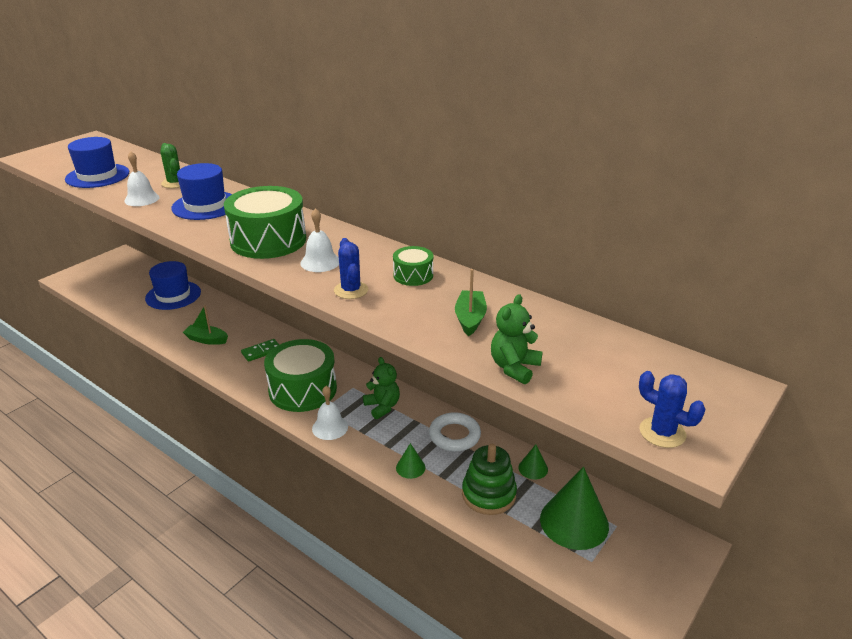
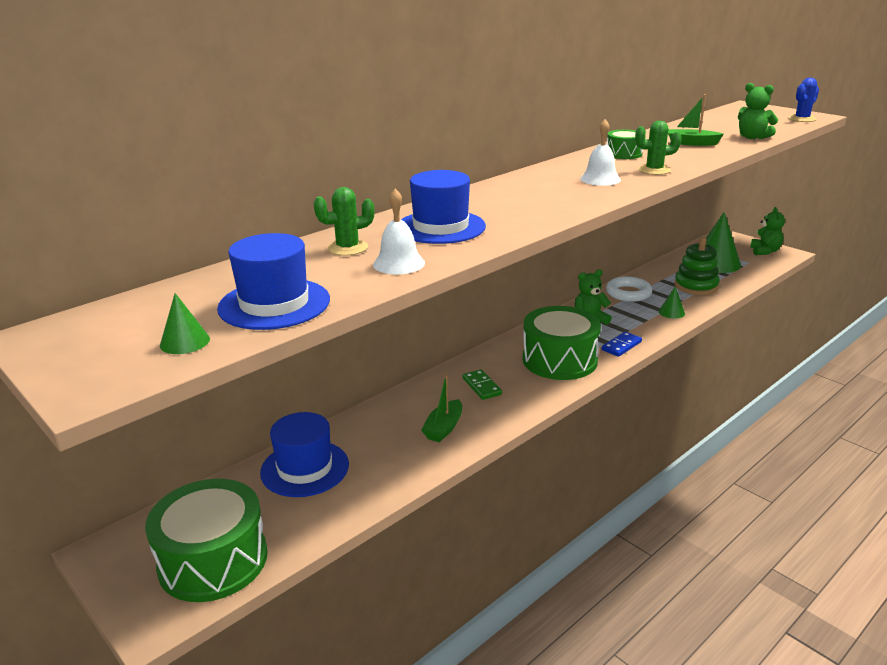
camera: 80 degrees left, 5 degrees down
green drum [224,186,306,259] -> green drum moved to [145,479,268,602]
white bell [312,386,348,440] -> blue domino [602,332,642,357]
blue cactus [334,238,368,299] -> green cactus [635,121,682,175]
green cone [518,445,548,480] -> green cone moved to [160,293,210,354]
none -> green teddy bear [750,207,785,255]

